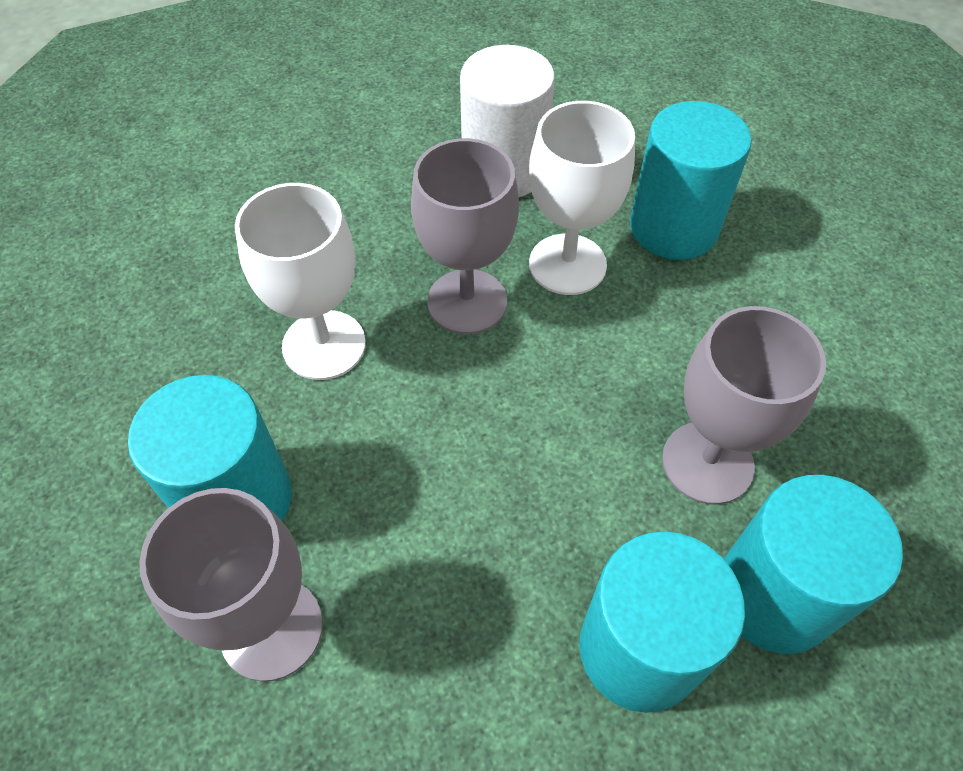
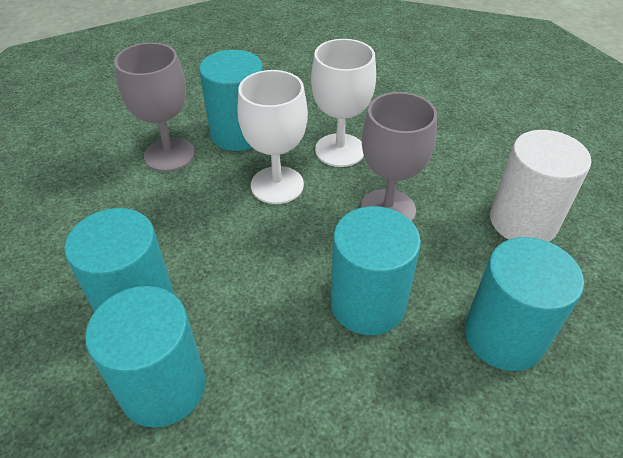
camera: 85 degrees right, 10 degrees down
white goblet [529,101,635,295] -> white goblet moved to [238,70,308,204]
grey goblet [662,306,826,505] -> none
none -> turquoise cylinder [330,206,421,335]

